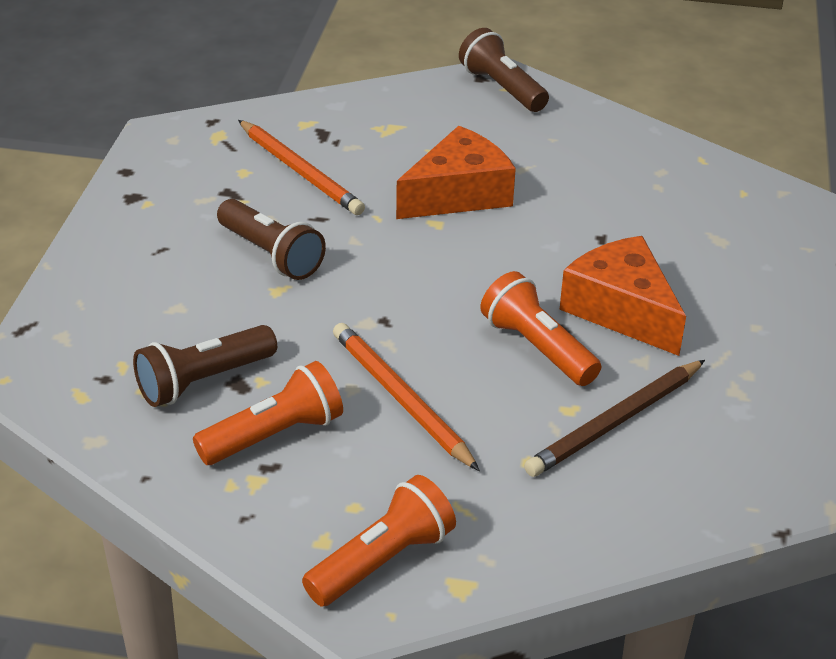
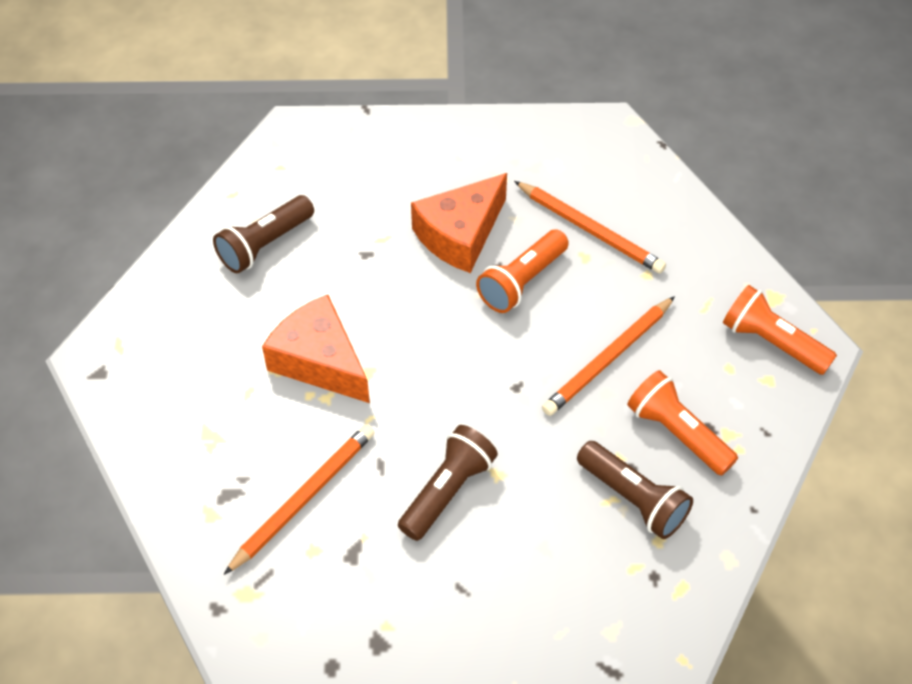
camera: 100 degrees left, 15 degrees up
brown flashlight [459,28,549,112] -> brown flashlight moved to [213,195,314,273]
brown pencil [524,360,705,477] -> orange pencil [514,181,666,273]

